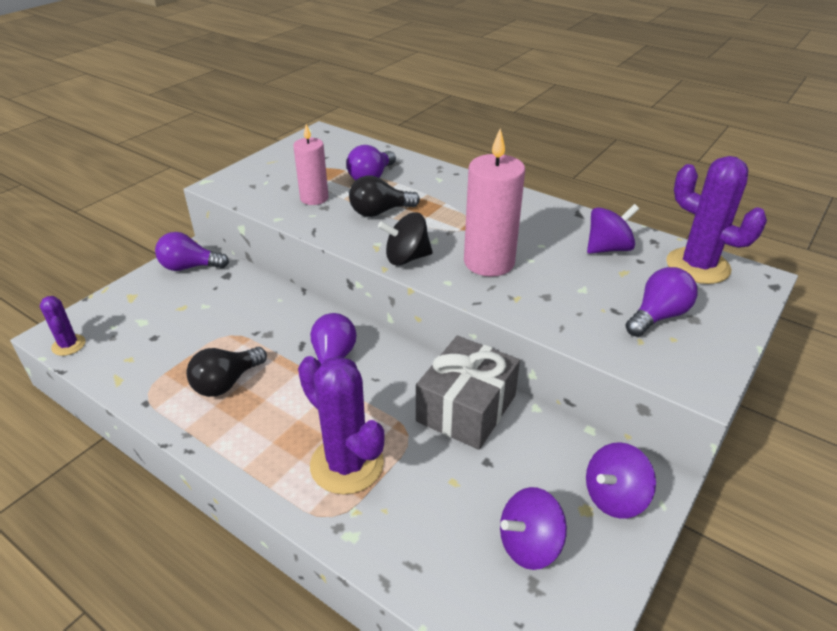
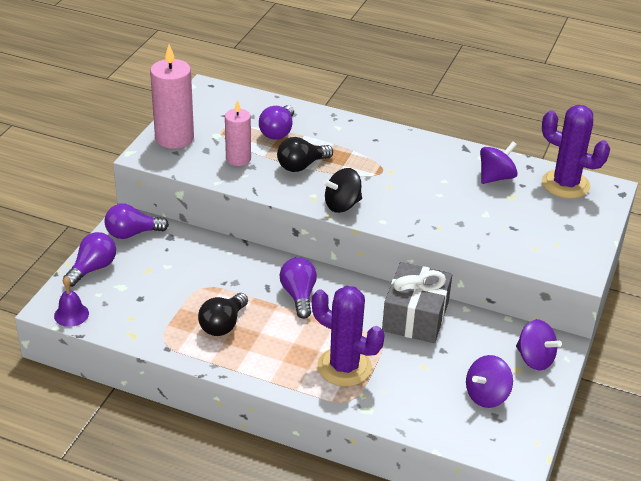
camera: 15 degrees left, 0 degrees up
purple cactus [40,296,85,356] -> purple bell [54,276,89,327]
pink candle [464,128,525,277] -> pink candle moved to [150,44,194,149]
purple spinning top [586,442,656,518] -> purple spinning top turned 90 degrees counterclockwise [516,320,562,370]
purple light bulb [625,267,698,337] -> purple light bulb moved to [63,232,116,287]

